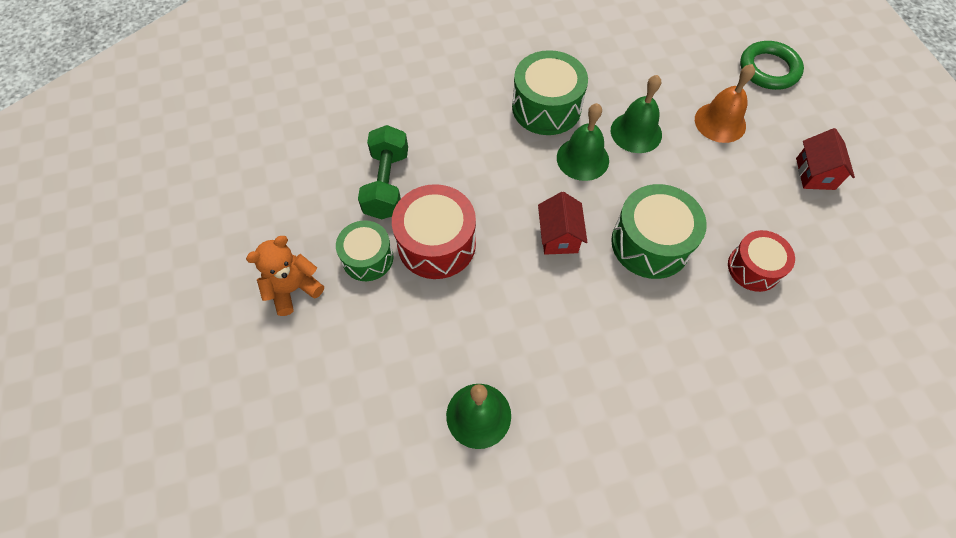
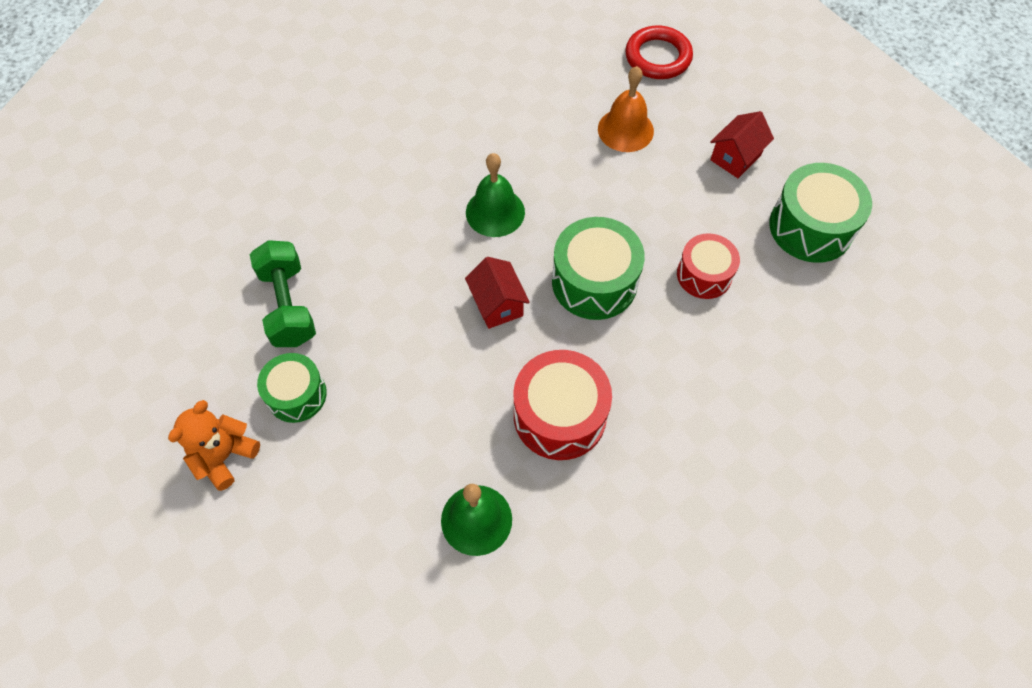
camera: 20 degrees left, 0 degrees up
red drum [392,184,476,279] -> red drum moved to [514,350,612,460]
green drum [512,50,588,135] -> green drum moved to [769,163,872,263]
green bell [611,75,662,153] -> none
green ring [740,41,804,90] -> red ring [625,26,693,79]
red house [796,128,855,190] -> red house turned 60 degrees clockwise [710,111,774,178]

